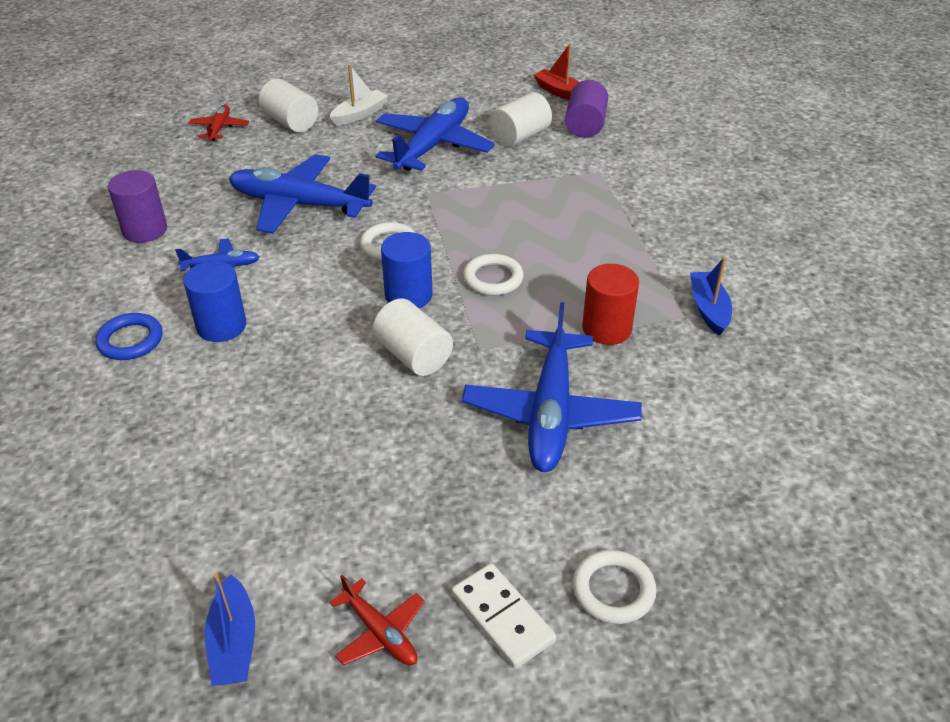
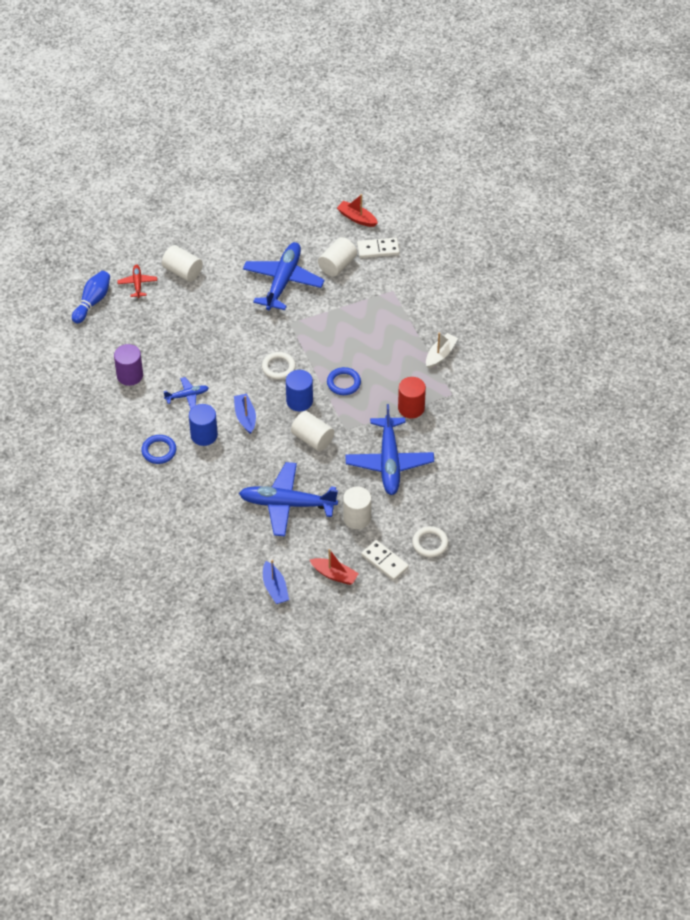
camera: 10 degrees left, 10 degrees up
blue plane [229,154,376,233] -> blue plane moved to [239,462,338,536]
red plane [329,575,425,665] -> red boat [310,549,359,585]
white boat [330,65,388,126] -> white boat moved to [426,333,458,368]
white ring [463,254,524,296] -> blue ring [327,367,361,395]
purple cylinder [565,80,608,138] -> white domino [357,238,400,258]
blue boat [690,257,732,336] -> blue boat moved to [234,394,256,434]
none -> blue bowling pin [72,271,110,323]
none -> white cylinder [343,486,371,529]

